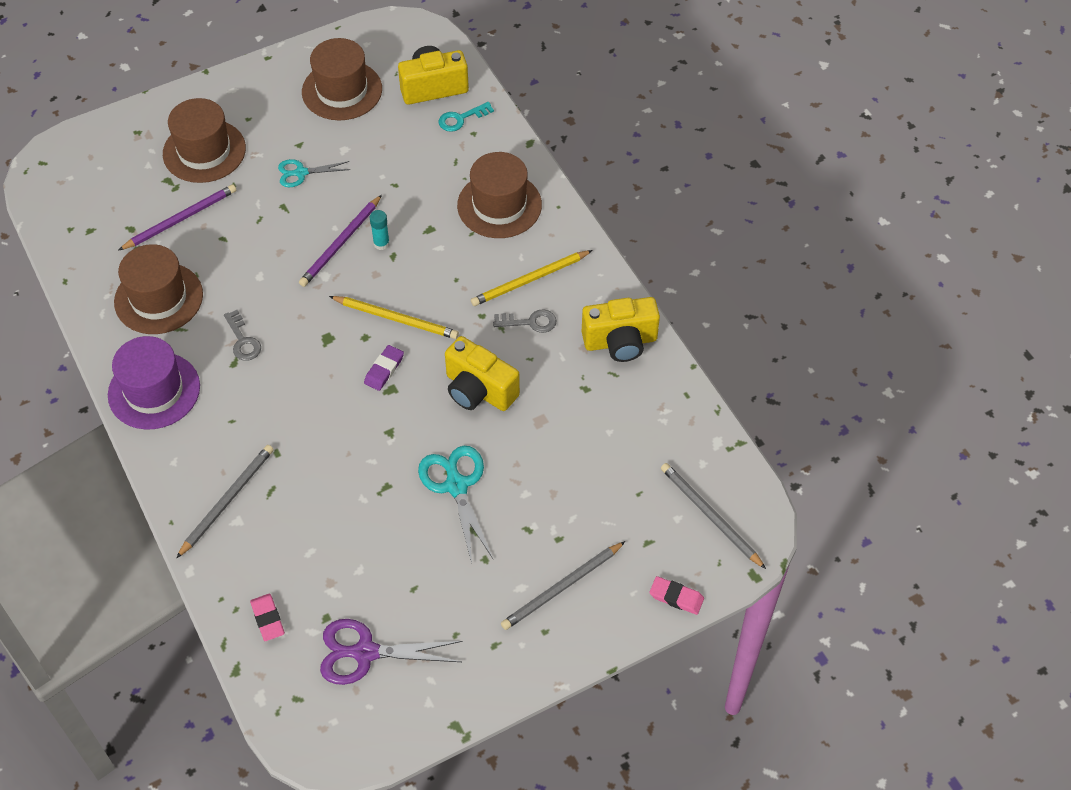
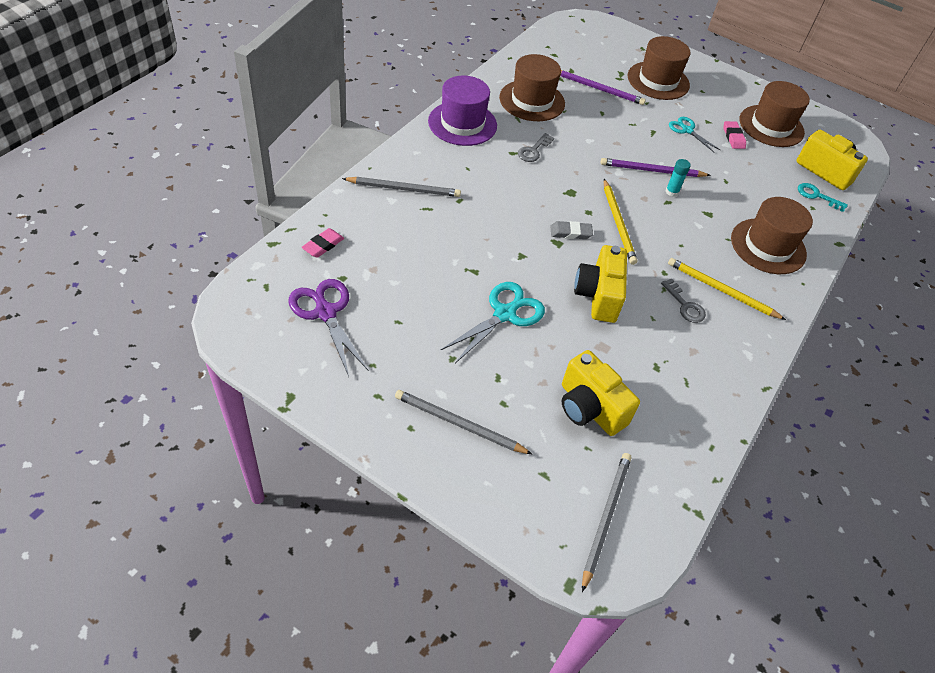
camera: 55 degrees right, 5 degrees down
purple eraser [364,345,404,391] -> grey eraser [550,221,593,239]
yellow camera [582,297,660,362] -> yellow camera moved to [562,350,640,436]
pink eraser [649,576,704,615] -> pink eraser moved to [724,121,746,149]

